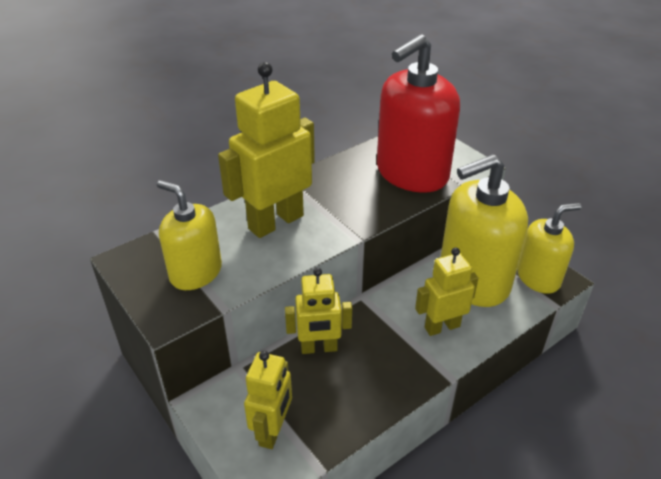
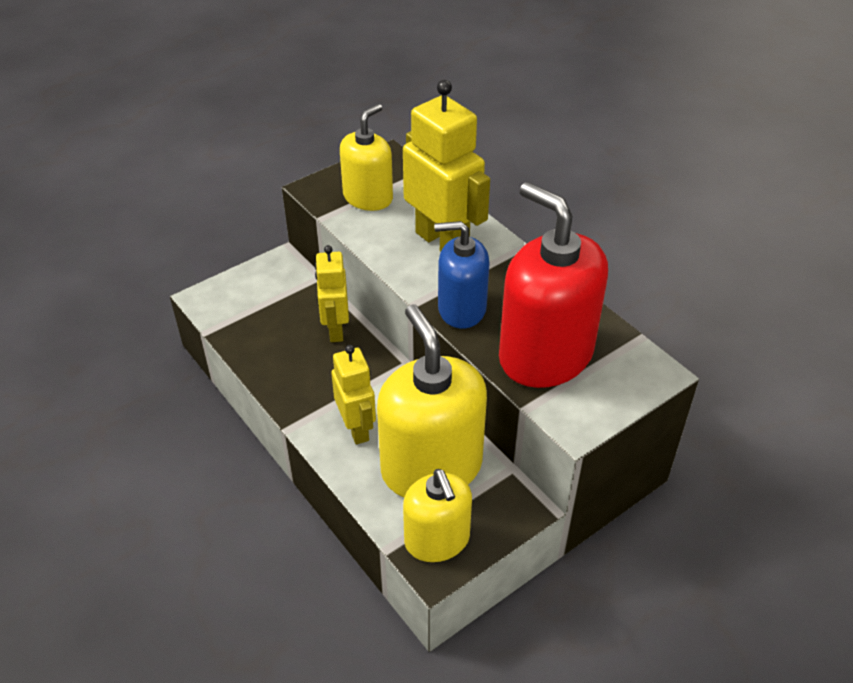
camera: 90 degrees right, 5 degrees up
yellow robot [244,351,292,449] -> none
none -> blue soap dispenser [434,221,490,329]

